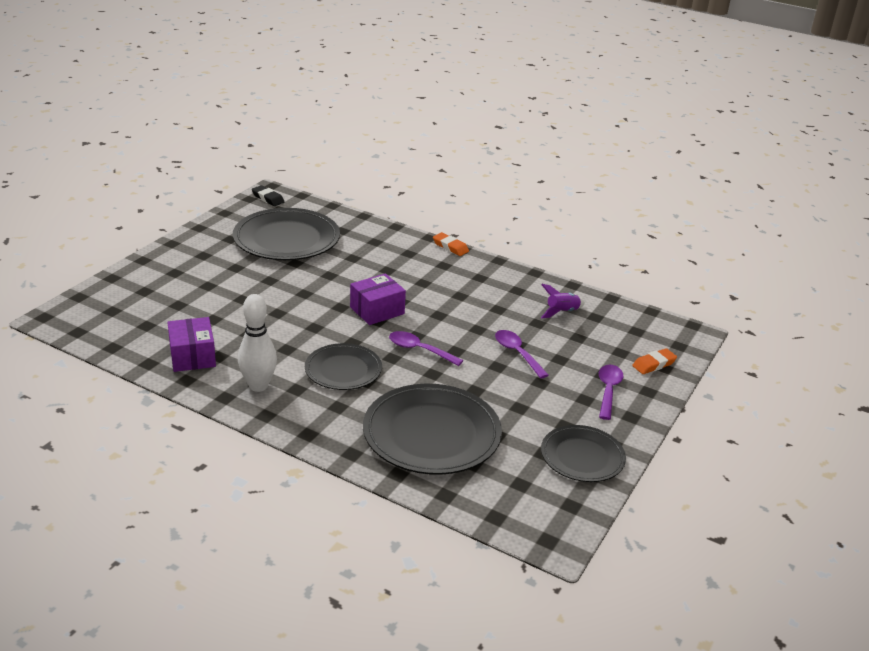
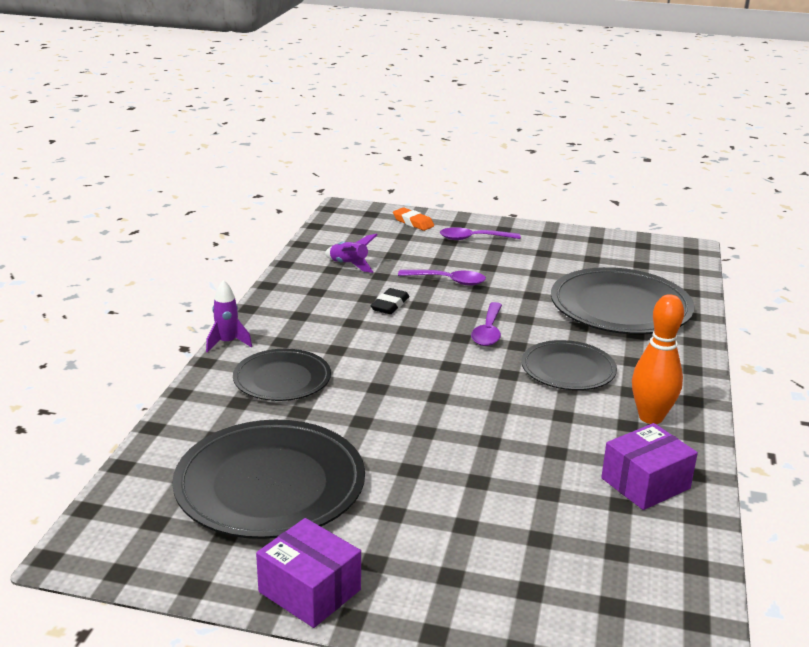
camera: 105 degrees left, 5 degrees down
white bowling pin [238,294,277,392] -> orange bowling pin [632,294,684,424]
black eraser [252,185,285,206] -> black eraser moved to [371,288,409,314]
purple box [350,273,406,325] -> purple box moved to [256,518,361,628]
orange eraser [433,232,469,256] -> purple rocket [206,280,252,353]
purple spoon [495,330,549,379] -> purple spoon turned 120 degrees counterclockwise [398,270,486,286]
black plate [541,425,626,482] -> black plate moved to [233,349,331,401]

